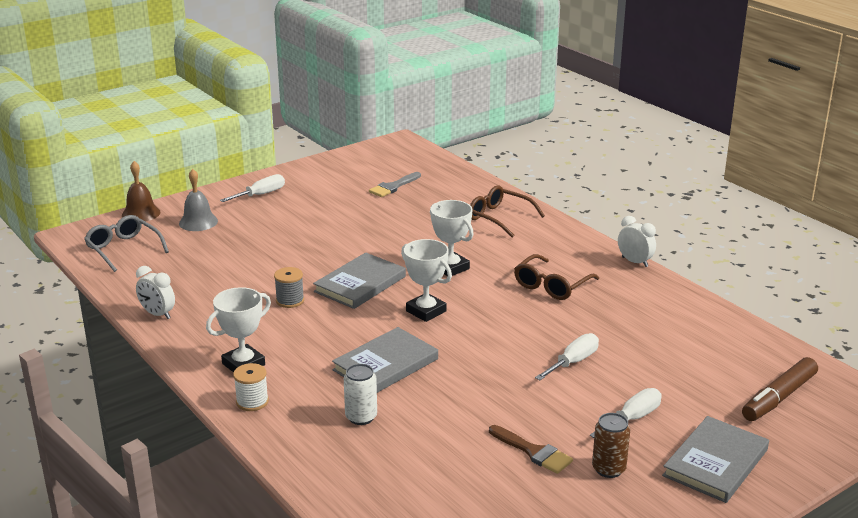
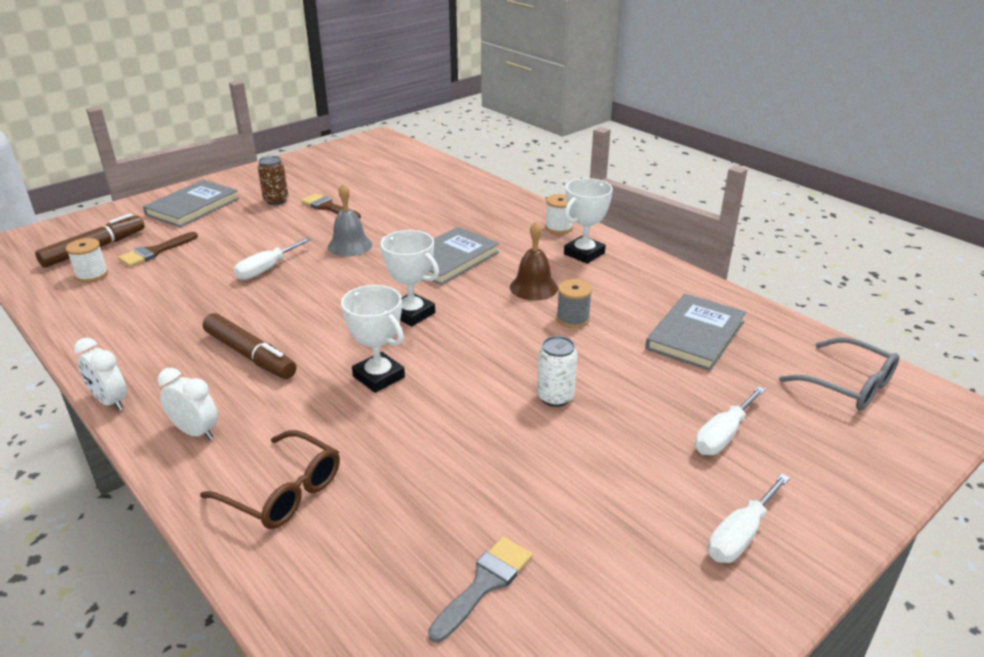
camera: 175 degrees right, 5 degrees up
brown bell [122,161,161,222] -> brown bell moved to [510,221,558,301]
white clock [136,266,175,319] -> white clock moved to [158,368,218,440]
grey bell [179,169,218,231] -> grey bell moved to [328,184,372,257]
grey book [313,253,406,309] -> grey book moved to [645,294,746,371]
white can [344,364,377,425] -> white can moved to [537,336,577,407]
brown glasses [514,254,599,300] -> brown marker [203,313,297,379]
white screwdriver [590,388,662,438] -> white screwdriver moved to [695,386,766,455]
none -> white spool [66,238,108,282]
none -> brown brush [118,232,198,267]

